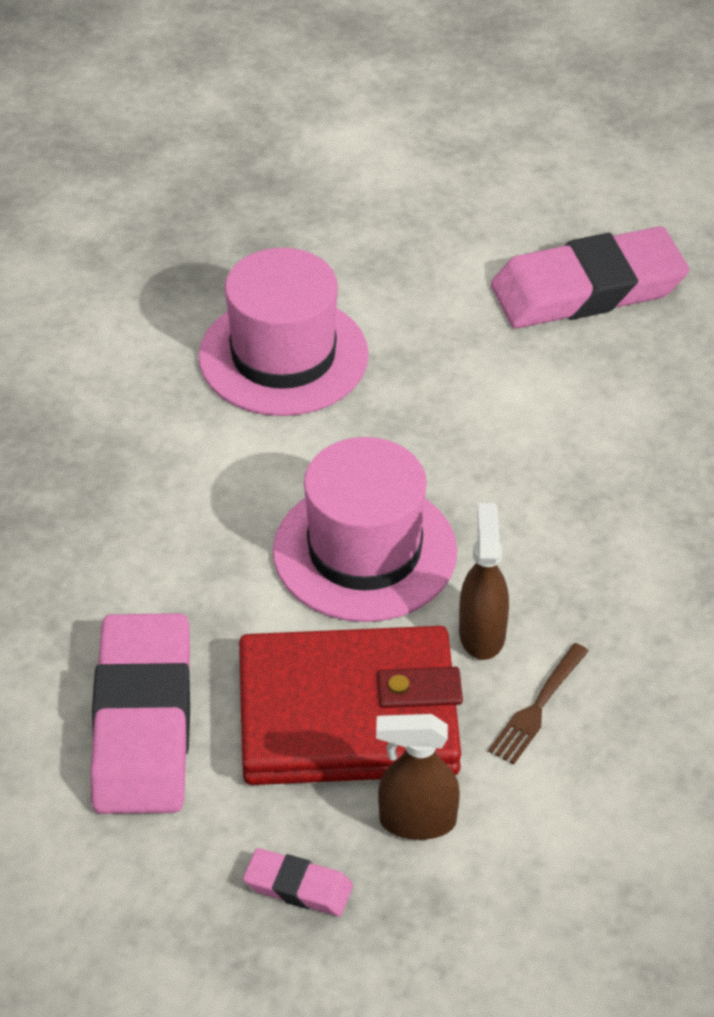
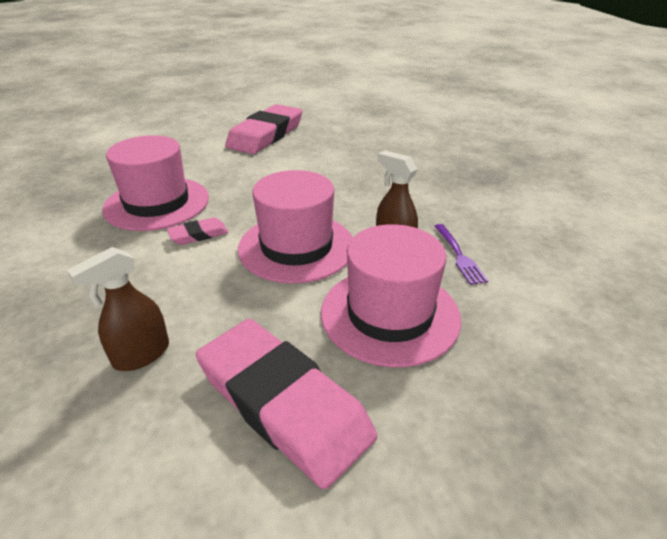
camera: 45 degrees left, 10 degrees down
red wallet [239,626,463,785] -> pink hat [321,224,461,367]
pink eraser [243,848,353,916] -> pink eraser moved to [167,217,229,245]
brown spray bottle [376,714,460,840] -> brown spray bottle moved to [67,247,169,371]
brown fork [488,643,589,764] -> purple fork [434,224,488,285]

